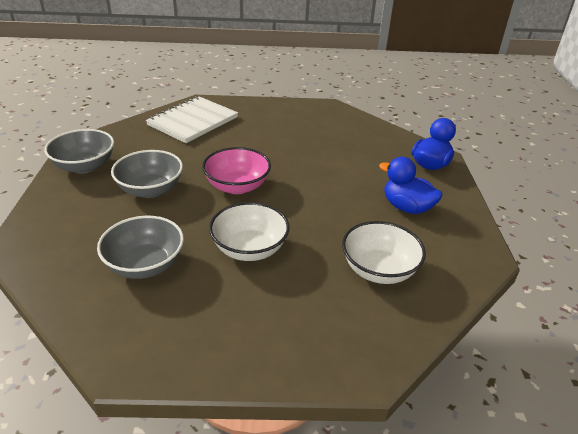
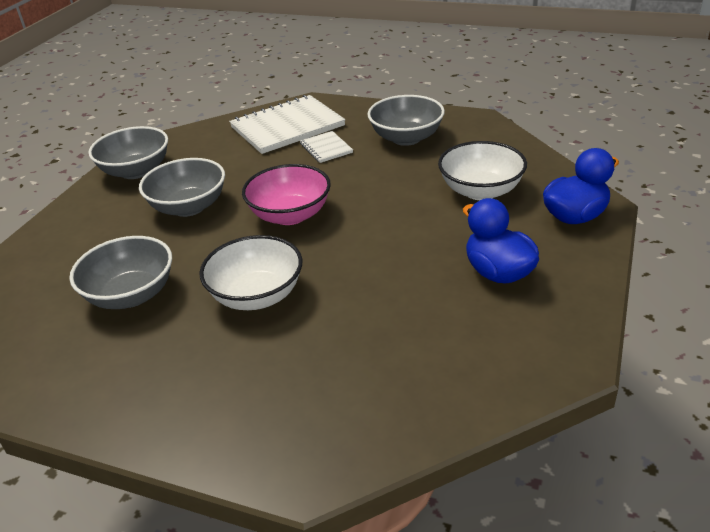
camera: 25 degrees right, 0 degrees up
white bowl [342,221,426,284] -> white bowl moved to [438,141,527,200]
none -> white notebook [300,131,353,163]
none -> grey bowl [368,95,445,146]

